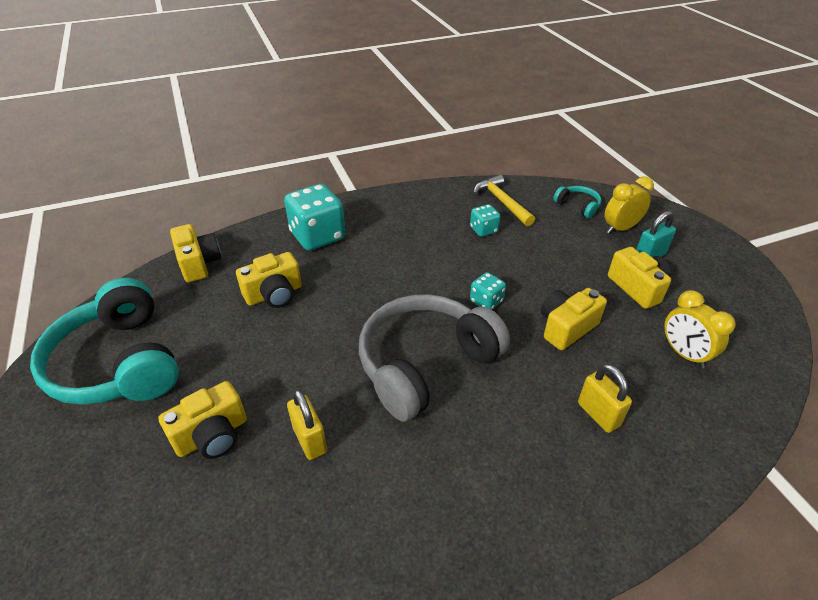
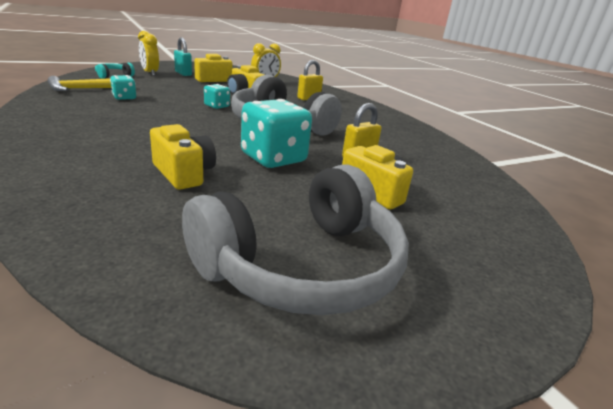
camera: 100 degrees left, 15 degrees down
turquoise headphones [30,278,179,405] -> grey headphones [182,165,409,315]
yellow camera [170,224,221,282] -> none
turquoise dice [284,184,346,251] -> turquoise dice moved to [241,99,312,168]

